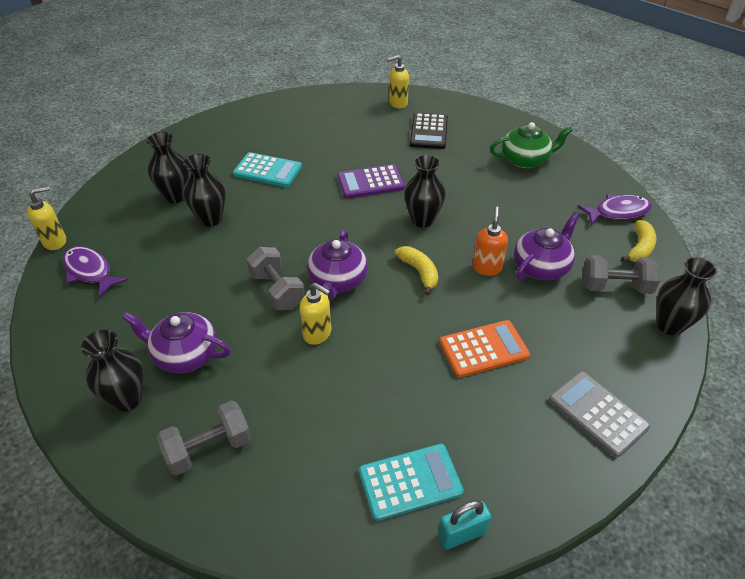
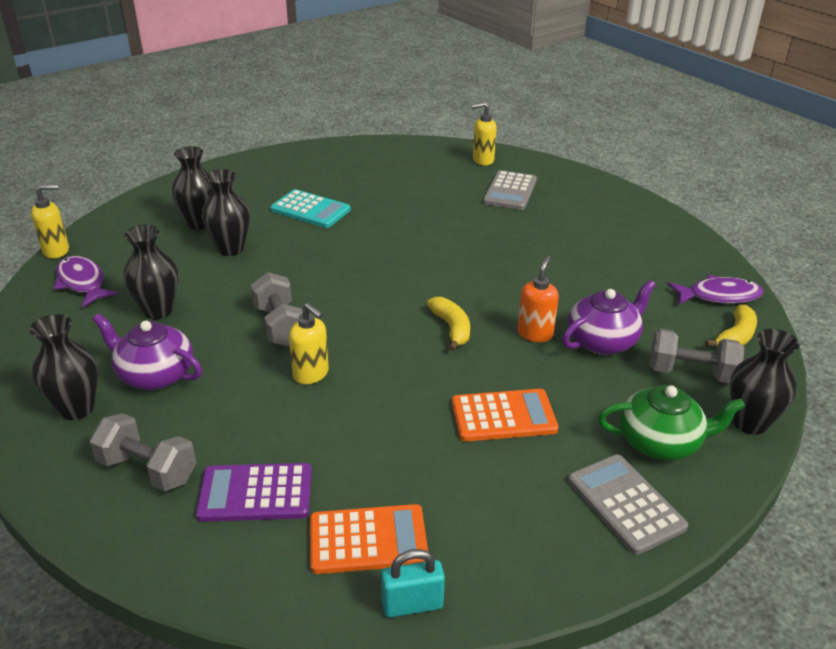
camera: 10 degrees right, 10 degrees down
grey dumbbell [157,400,251,476] -> grey dumbbell turned 45 degrees clockwise [89,413,196,492]
purple teapot [307,229,368,300] -> none
purple calculator [338,164,405,198] -> purple calculator moved to [196,463,312,522]
turquoise calculator [359,444,464,521] -> orange calculator [310,504,428,574]
black vase [404,155,446,227] -> black vase moved to [123,225,178,319]
black calculator [410,113,448,149] -> grey calculator [483,170,537,210]
green teapot [490,122,573,168] -> green teapot moved to [598,385,745,460]

